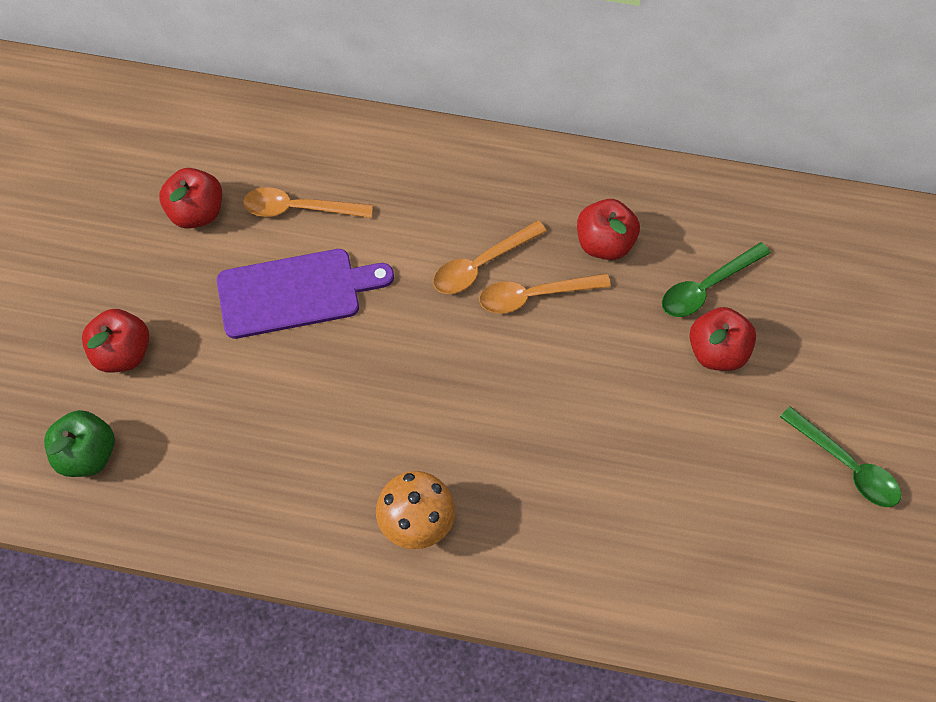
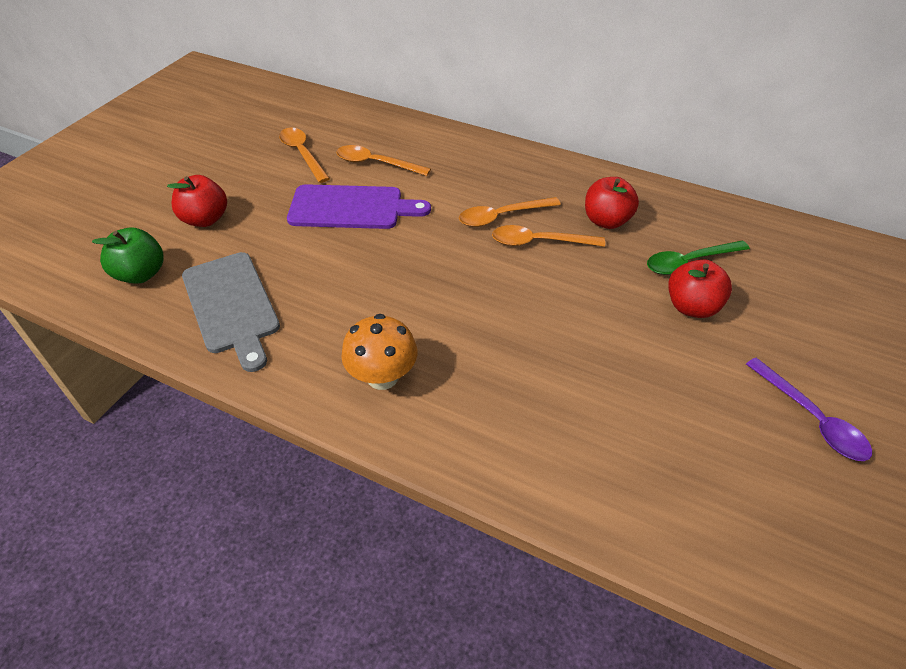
camera: 15 degrees right, 15 degrees down
red apple [159,168,222,229] -> orange spoon [279,128,330,183]
green spoon [780,406,901,507] -> purple spoon [746,357,872,461]
none -> grey cutting board [182,252,280,372]

